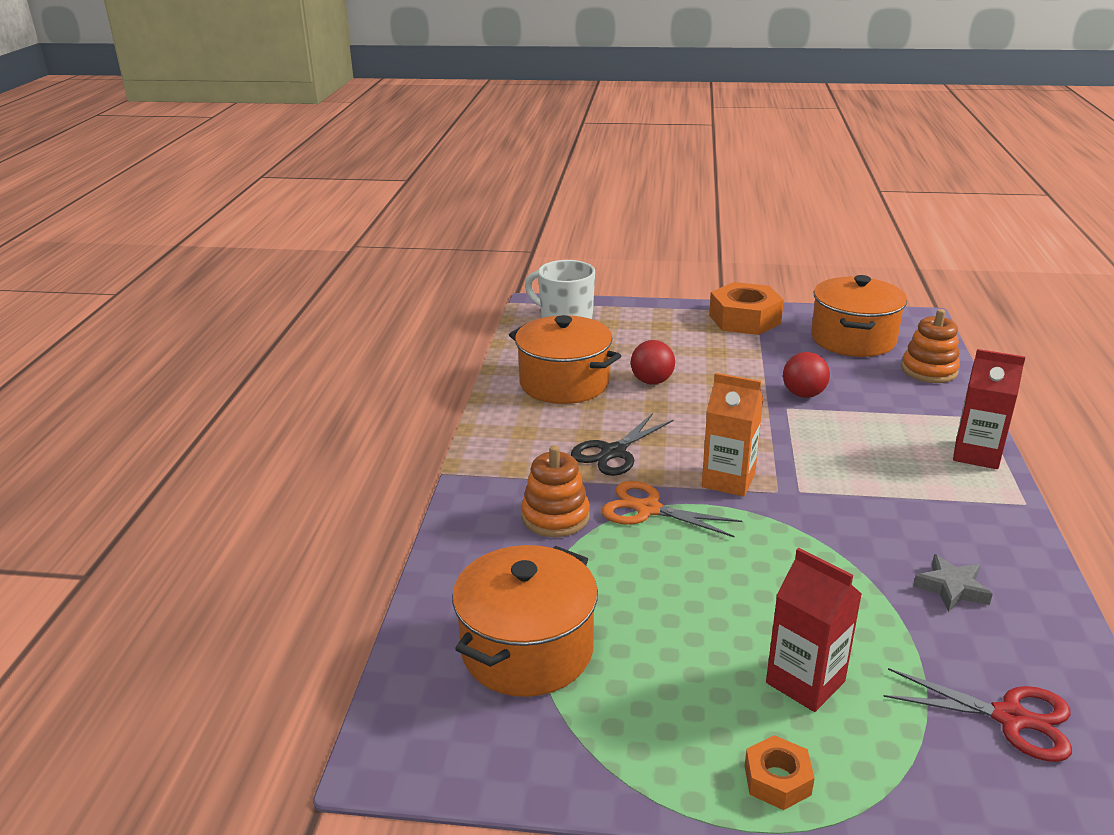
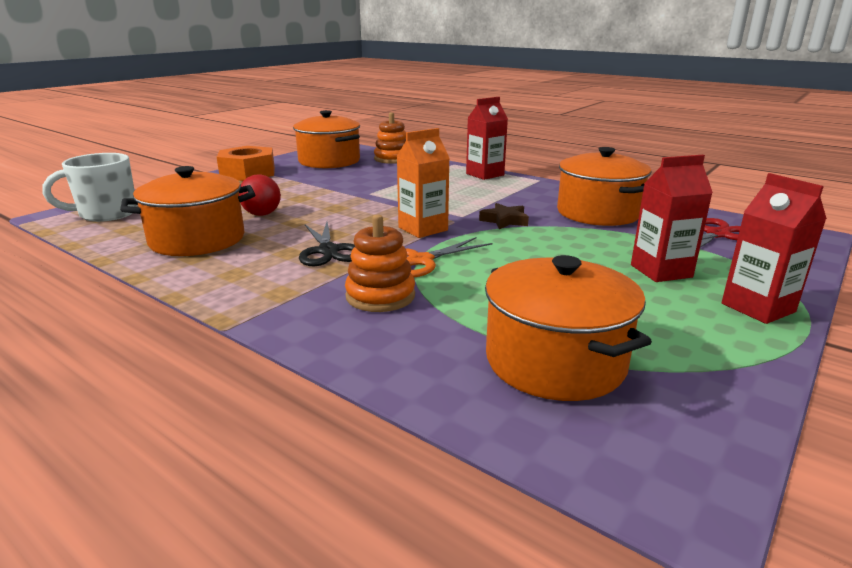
camera: 60 degrees left, 5 degrees down
orange nut [745,735,815,810] -> red carton [722,173,827,324]
red ball [783,352,830,398] -> none
grey star [913,554,993,612] -> orange pot [557,147,651,226]
none -> brown star [479,203,529,229]

